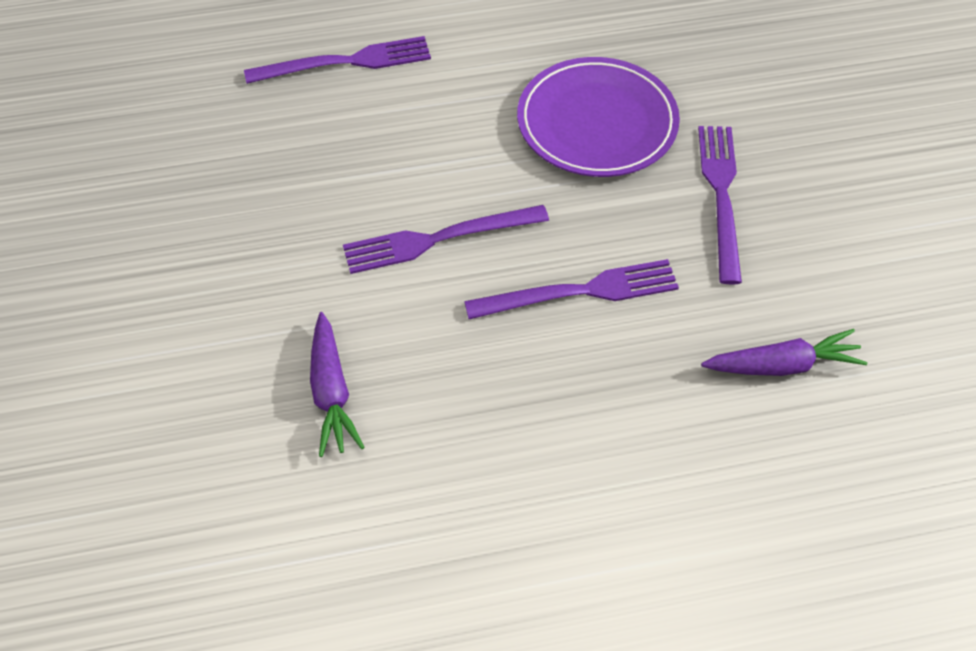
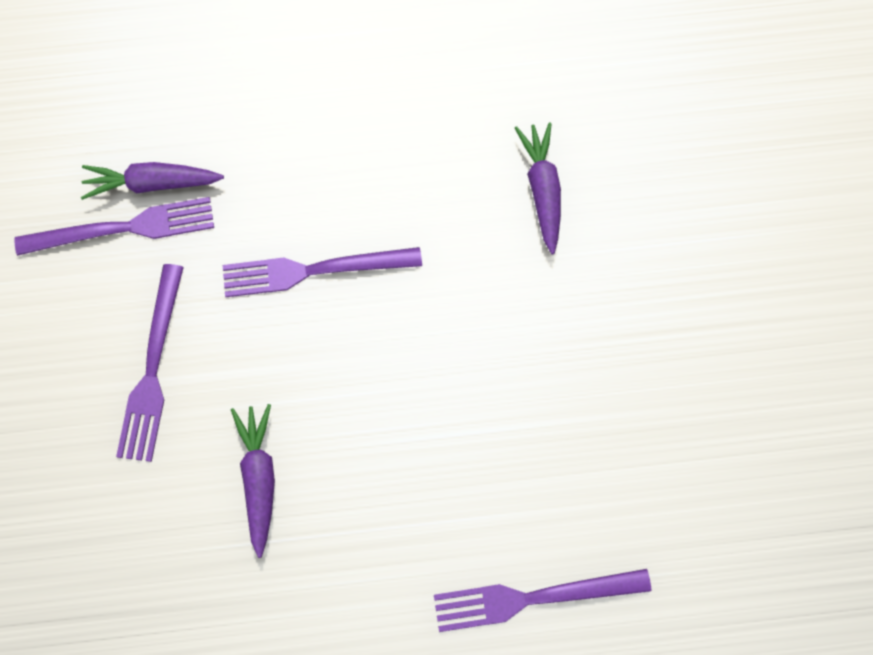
camera: 175 degrees left, 15 degrees up
purple fork [343,205,549,274] -> purple fork moved to [15,197,214,256]
purple plate [517,57,680,177] -> purple carrot [231,404,275,558]

